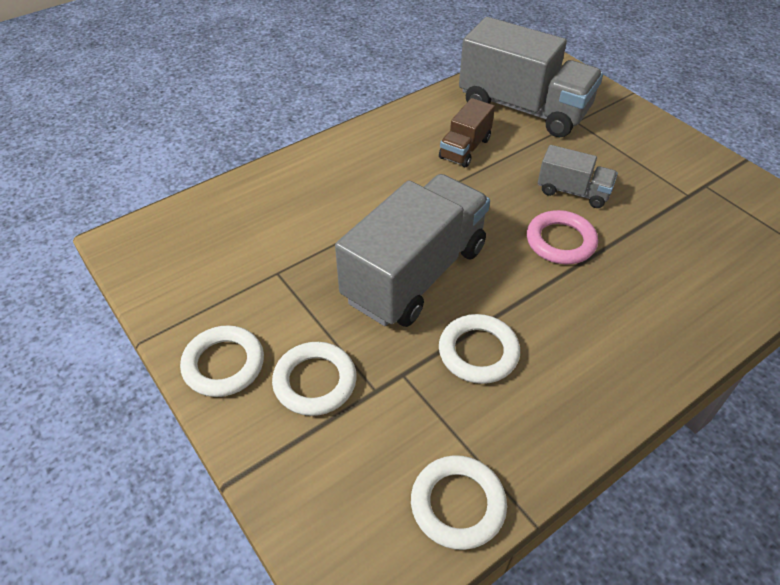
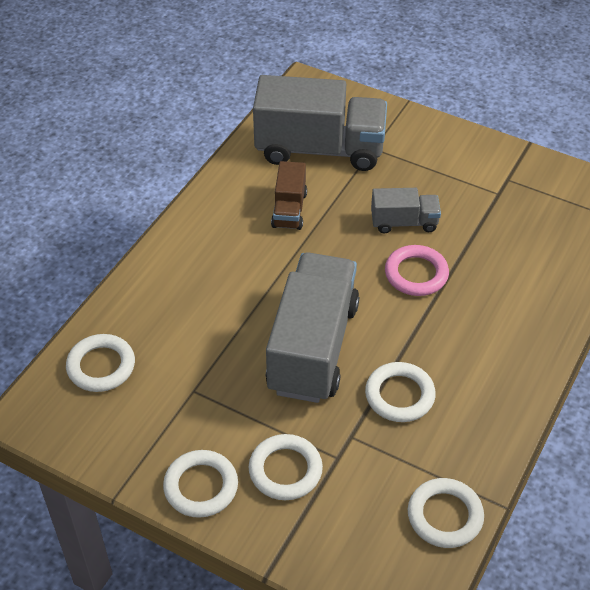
camera: 25 degrees left, 0 degrees up
none -> white ring [66,334,135,392]

